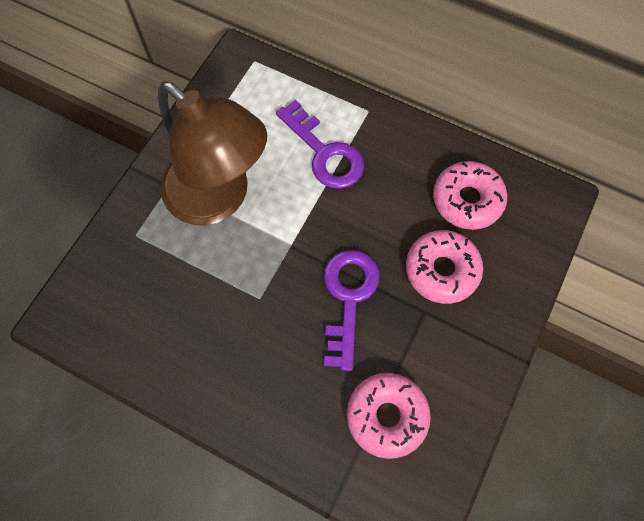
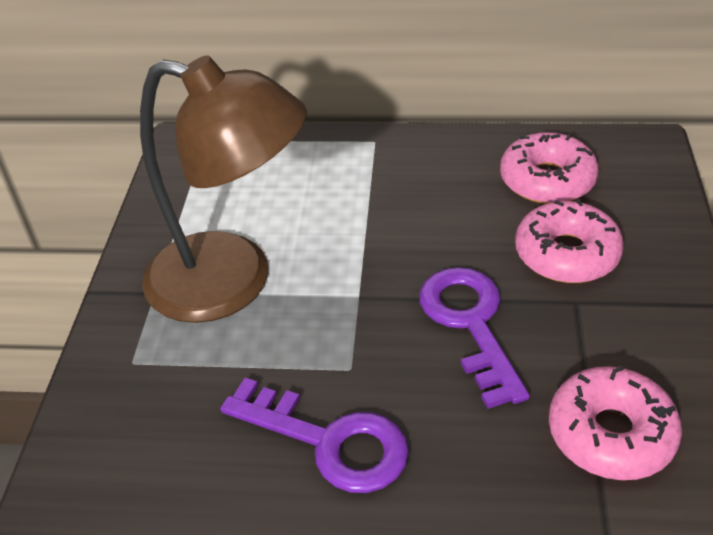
camera: 20 degrees left, 25 degrees down
purple key [276,100,364,189] -> purple key moved to [220,378,409,493]

